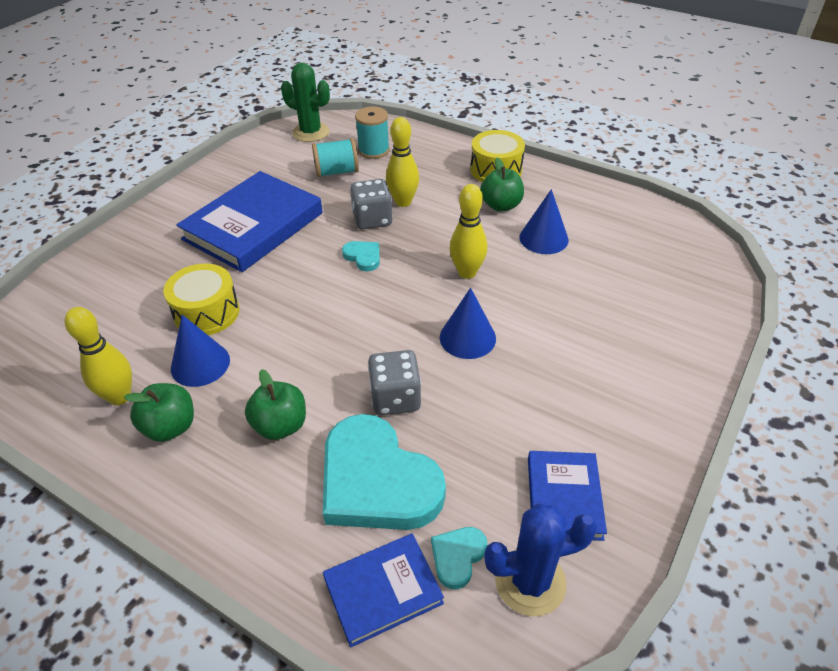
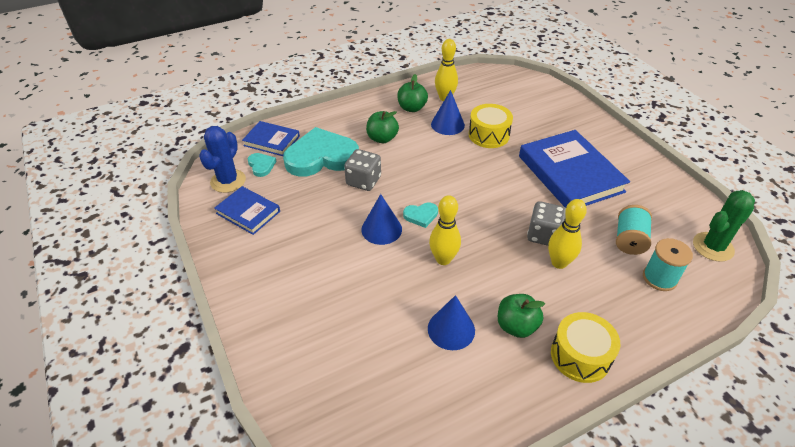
camera: 120 degrees right, 0 degrees up
blue book [323,533,444,648] -> blue book turned 75 degrees counterclockwise [242,121,300,156]
turquoise heart [342,241,380,271] -> turquoise heart moved to [403,203,438,228]

